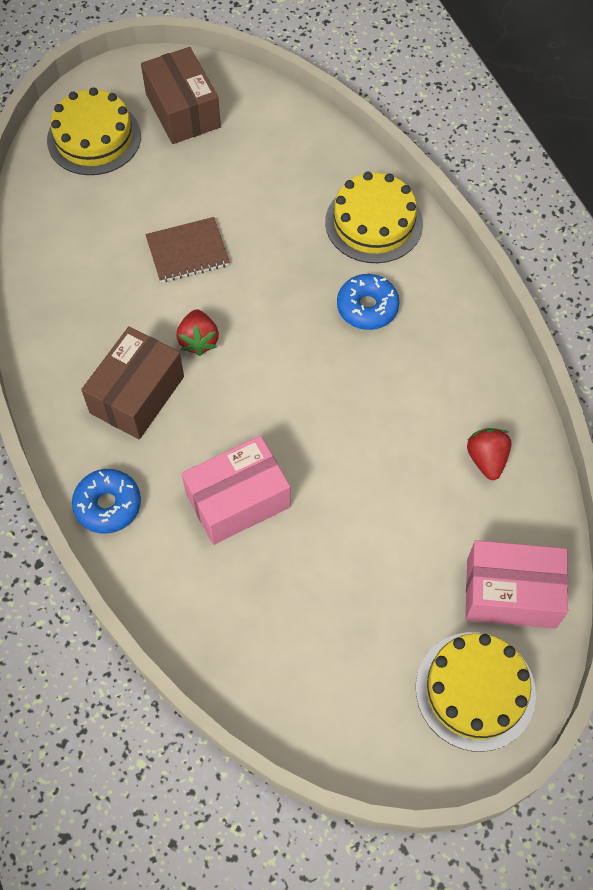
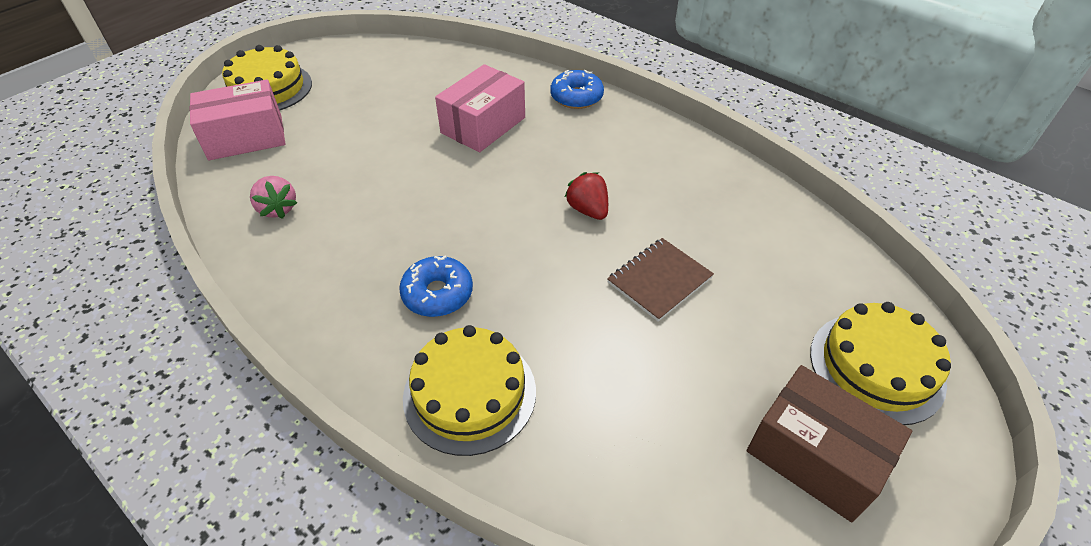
camera: 155 degrees right, 15 degrees down
brown box [81,326,184,439] -> none
red strawberry [467,428,512,480] -> pink strawberry [250,176,297,219]

